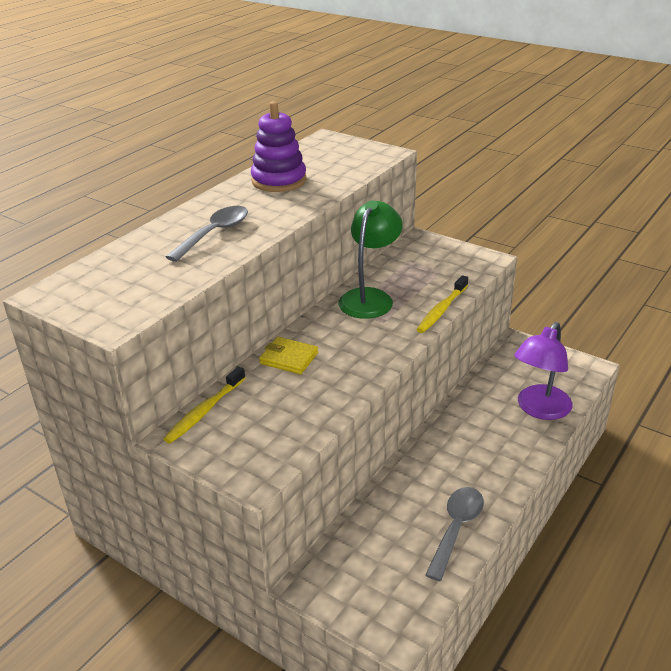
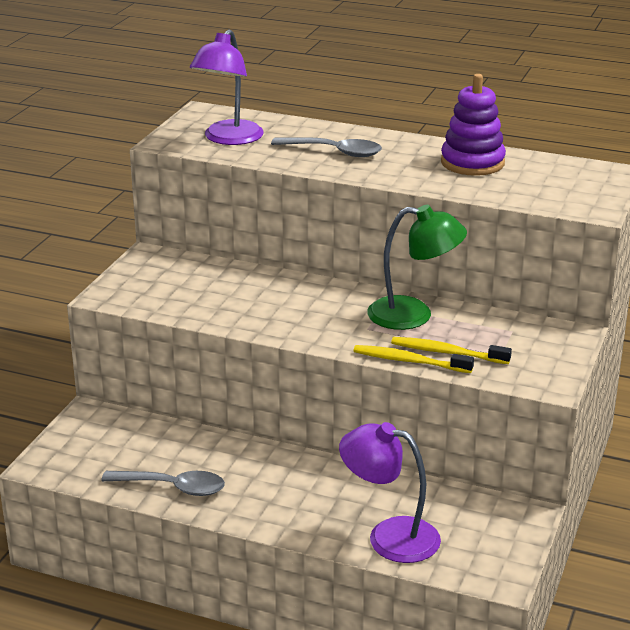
camera: 75 degrees right, 5 degrees down
yellow toothbrush [164,367,245,444] -> yellow toothbrush moved to [391,337,512,364]
yellow wallet [259,337,318,374] -> none
none -> purple lamp [190,29,264,145]

